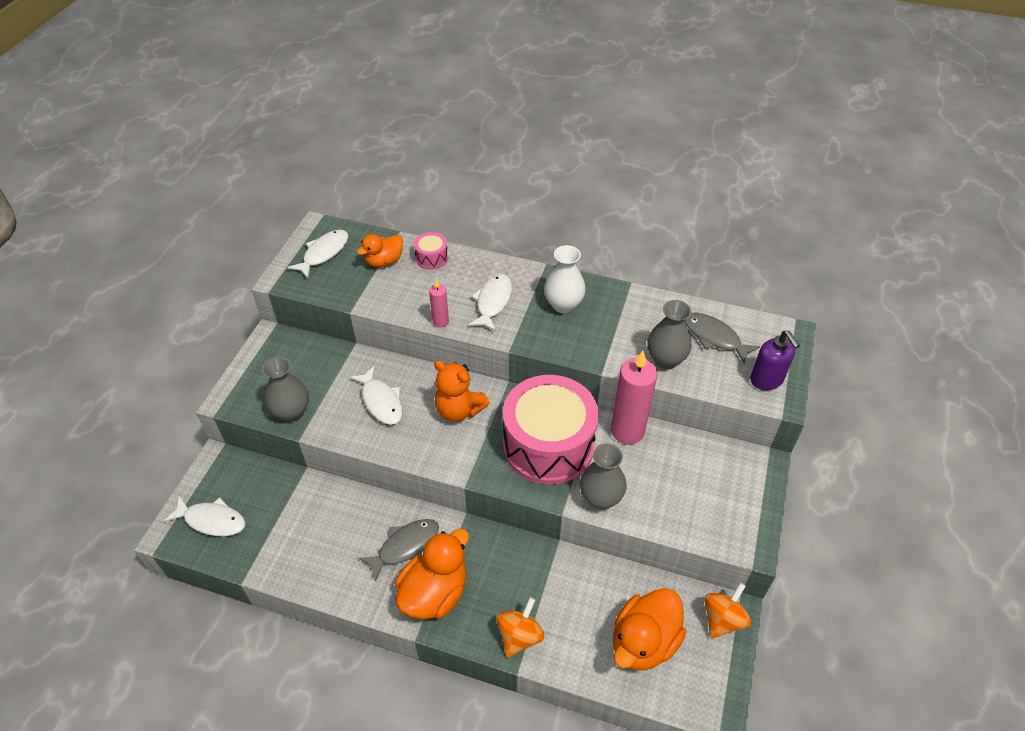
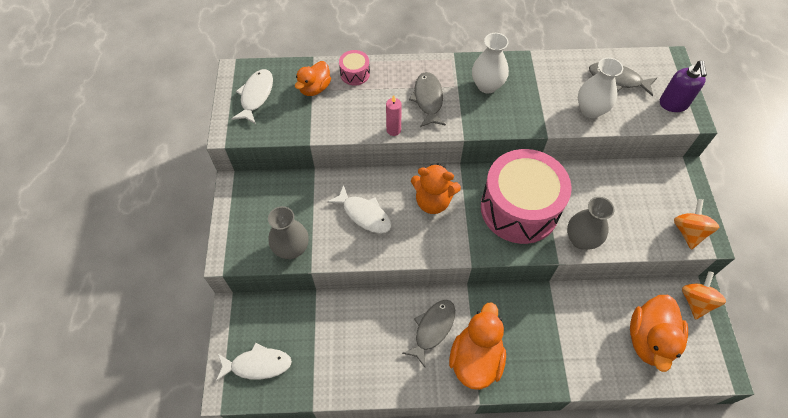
camera: 20 degrees left, 10 degrees up
white fish [468,274,512,331] -> grey fish [409,72,446,127]
orange spinning top [497,597,544,658] -> orange spinning top moved to [674,199,719,250]
pink candle [611,351,657,444] -> none
grey vase [647,300,692,369] -> white vase [578,58,623,118]
purple soap dispenser [750,331,800,390] -> purple soap dispenser turned 45 degrees clockwise [660,61,707,112]

